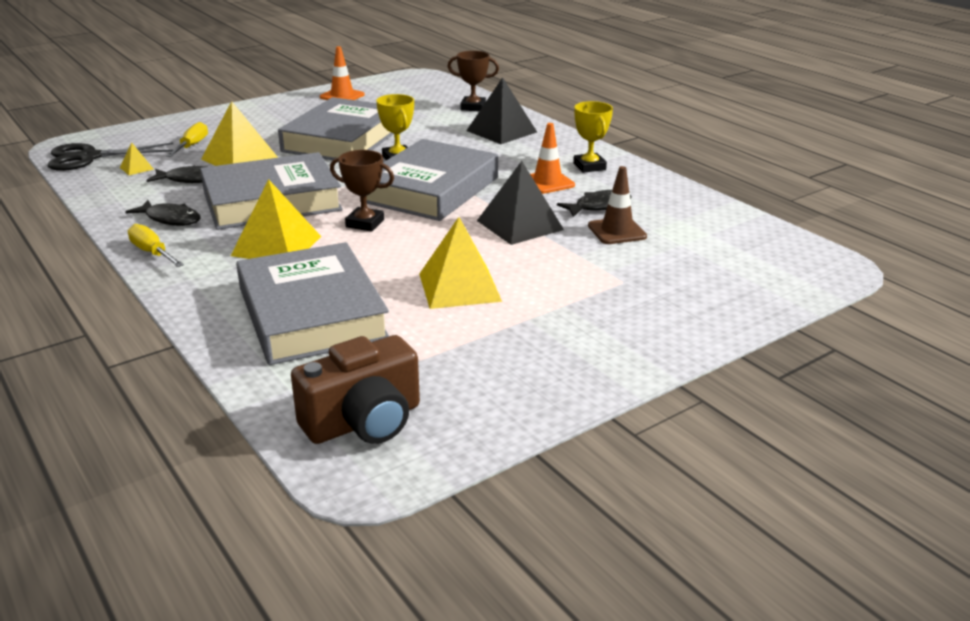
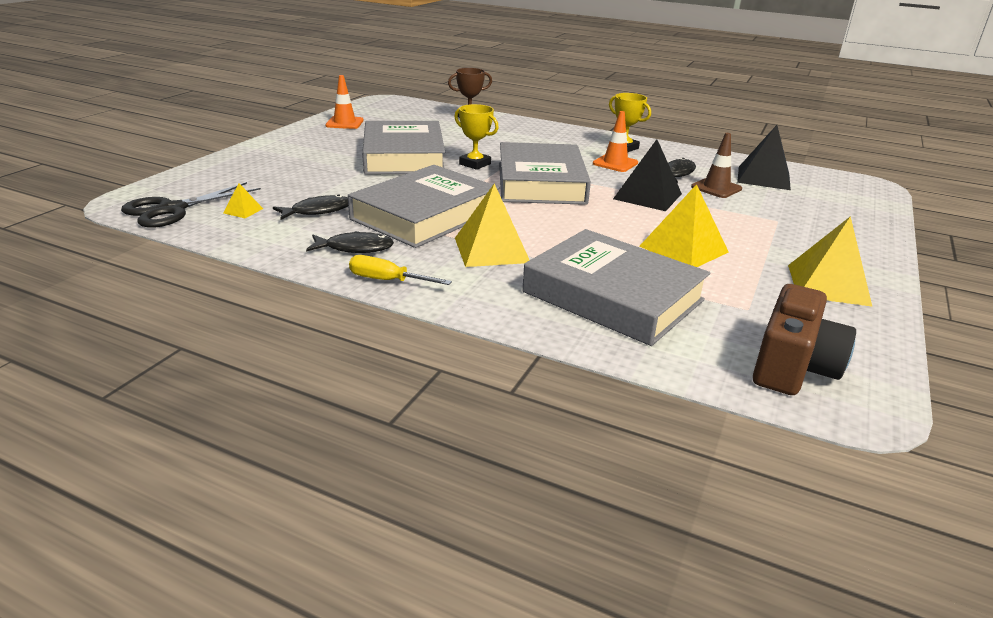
camera: 30 degrees left, 0 degrees up
yellow screwdriver [166,122,208,157] -> none
yellow pyramid [201,101,278,166] -> yellow pyramid moved to [788,216,872,307]
brown trophy [330,150,394,232] -> none
black pyramid [466,77,537,144] -> black pyramid moved to [737,125,791,190]

